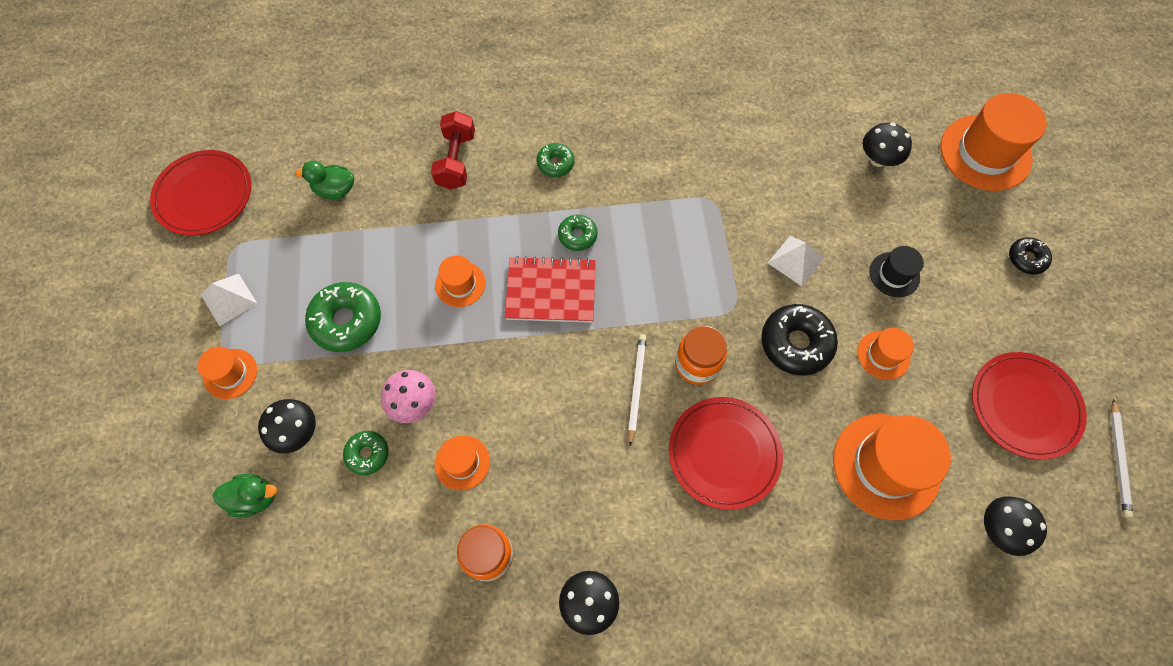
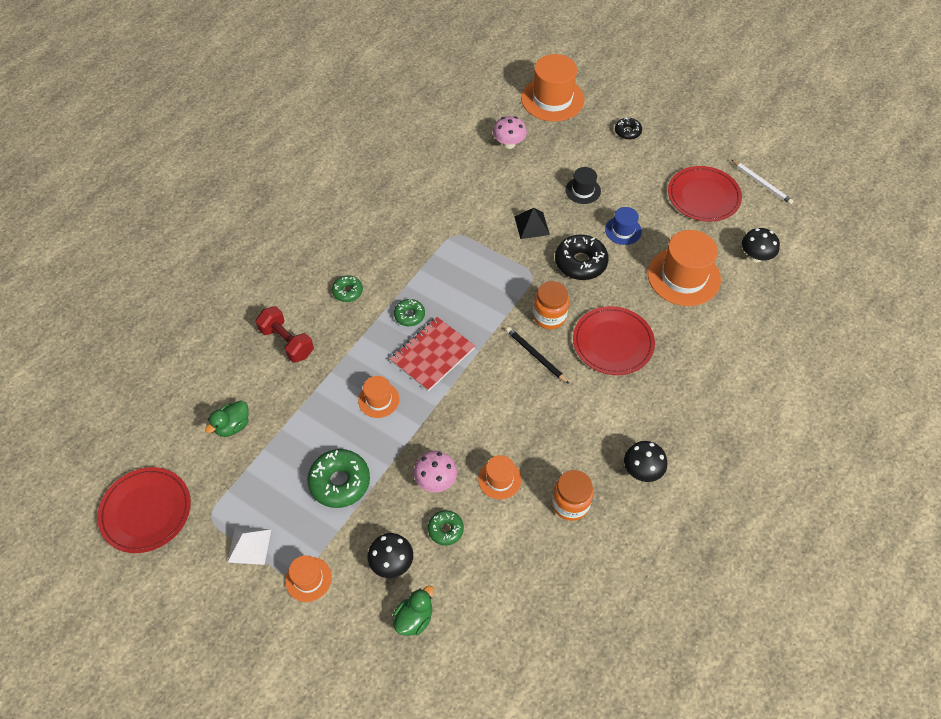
camera: 50 degrees left, 10 degrees down
white pencil [628,334,647,446] -> black pencil [506,327,569,384]
white pyramid [768,236,824,286] -> black pyramid [514,208,550,239]
orange hat [858,328,914,380] -> blue hat [605,207,642,245]
black mushroom [863,123,912,167] -> pink mushroom [493,116,527,149]

